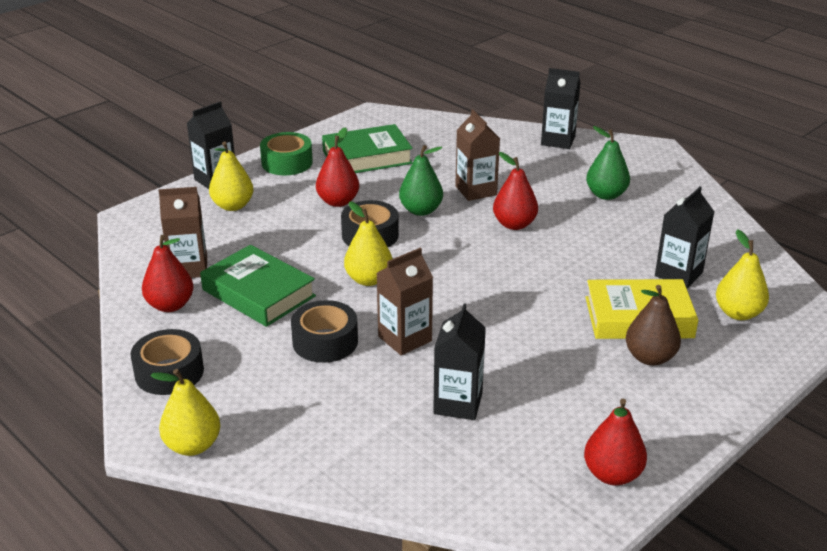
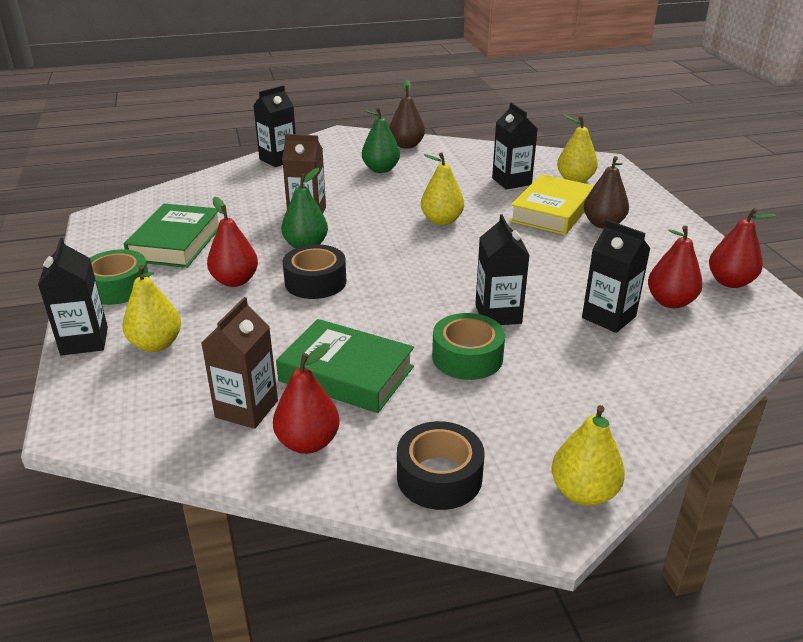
camera: 60 degrees left, 0 degrees up
green book [200,245,316,327] -> green book turned 45 degrees clockwise [276,319,414,413]
black tape [291,300,358,363] -> green tape [432,313,505,380]
yellow pear [344,201,393,286] -> yellow pear moved to [421,152,464,225]
brown carton [377,248,433,355] -> black carton [475,214,529,325]
red pear [493,152,538,230] -> red pear moved to [648,226,703,308]
none -> brown pear [389,80,425,149]

